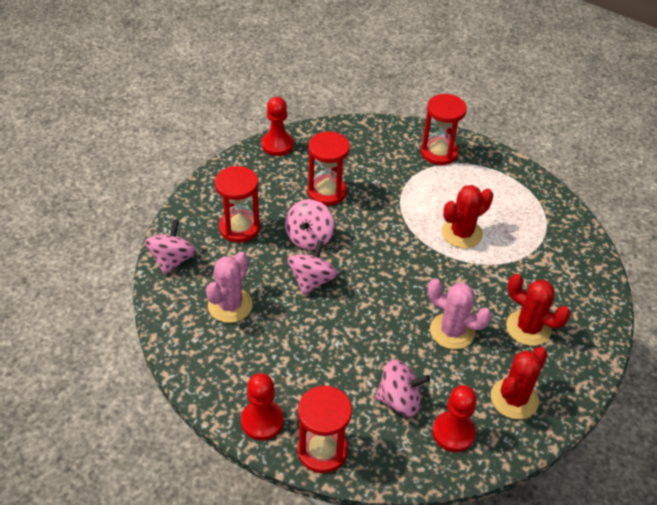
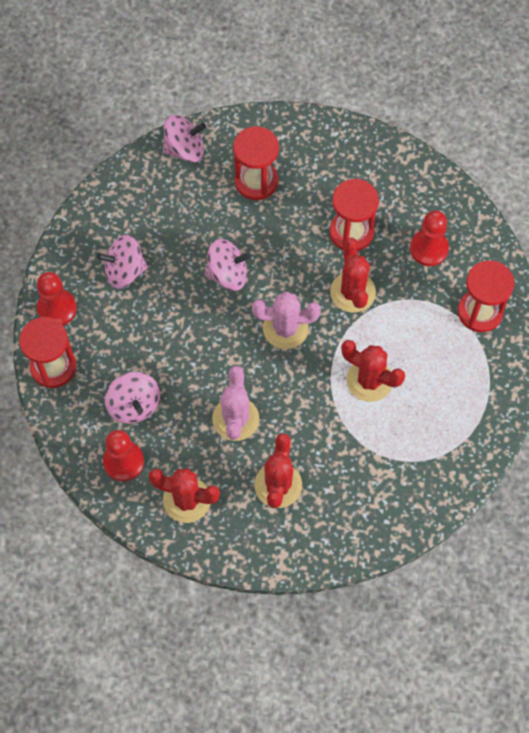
camera: 65 degrees right, 20 degrees up
pink cactus [206,251,253,323] -> pink cactus moved to [252,291,321,349]
red pawn [261,97,294,156] -> red pawn moved to [410,210,449,266]
pink spinning top [285,199,334,250] -> pink spinning top moved to [97,235,148,289]
none -> red cactus [330,238,376,313]

